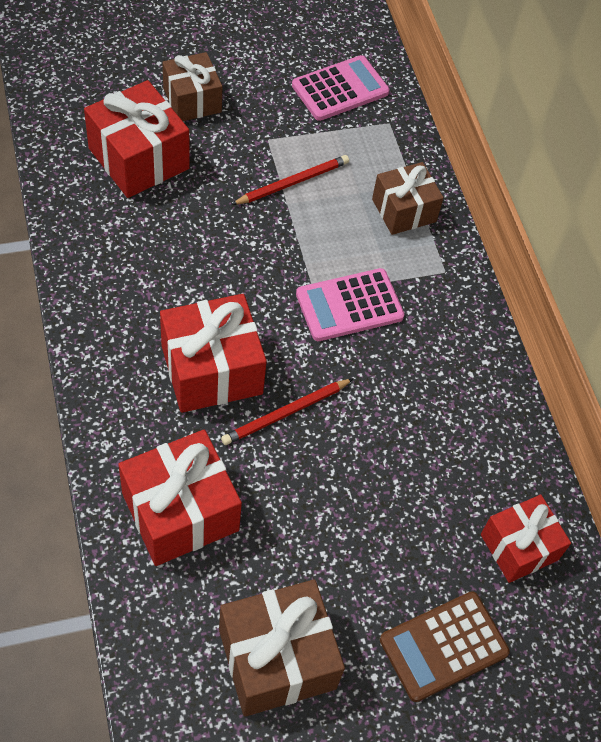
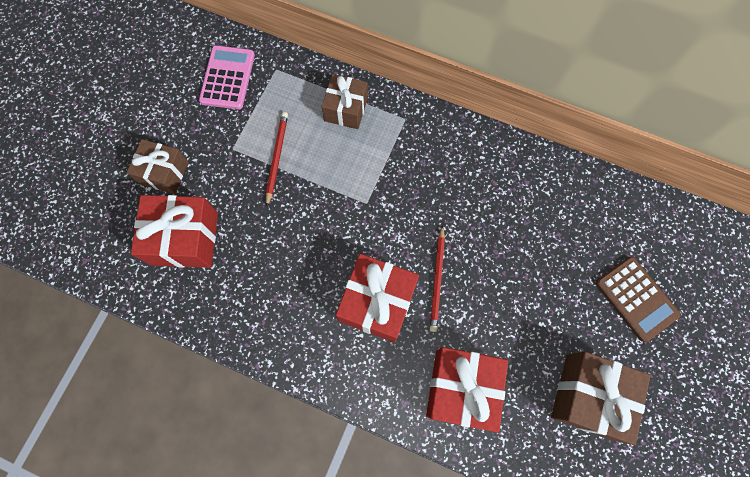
camera: 45 degrees left, 15 degrees up
pink calculator [296,268,405,341] -> none
brown calculator [380,591,510,702] -> brown calculator turned 45 degrees counterclockwise [596,257,681,342]
red gift [481,495,571,583] -> none

